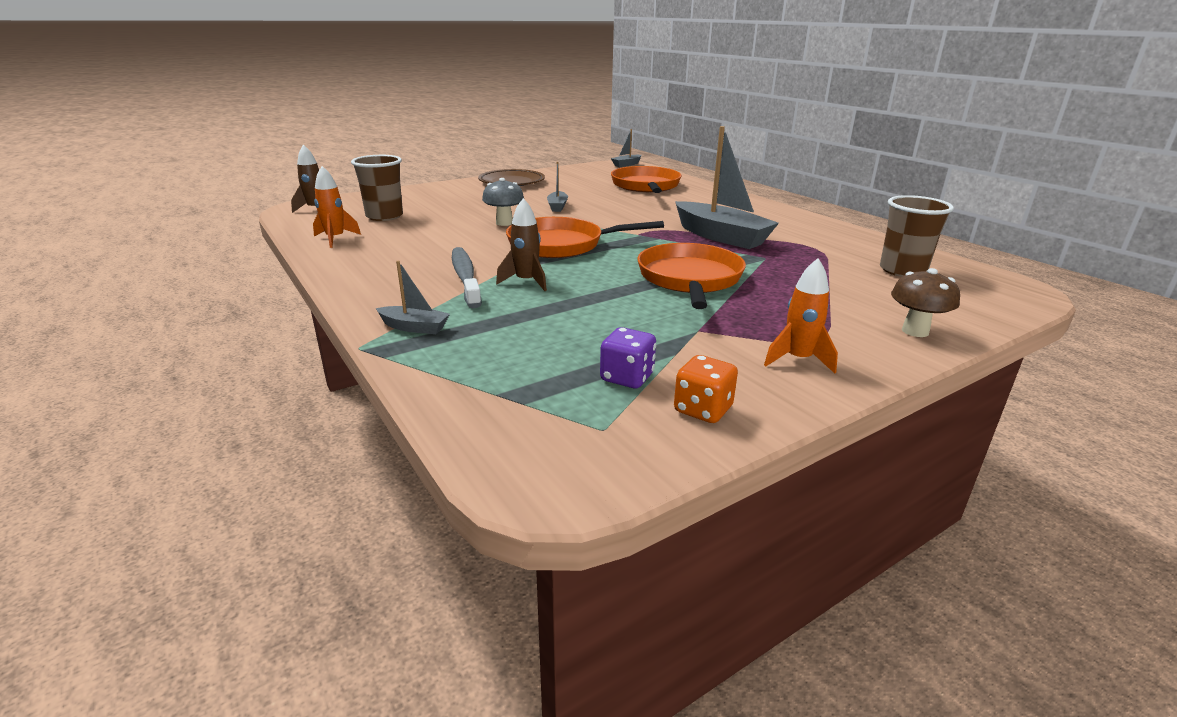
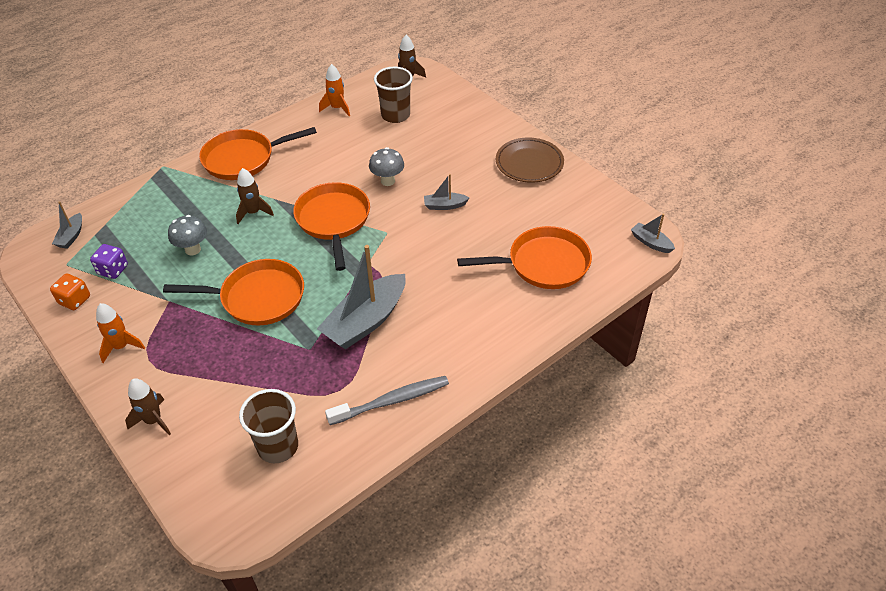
camera: 85 degrees right, 20 degrees up
grey boat [376,261,450,334] -> grey boat moved to [52,201,82,249]
grey toothbrush [452,247,482,308] -> grey toothbrush moved to [325,376,449,425]
brown mushroom [891,268,960,337] -> brown rocket [125,378,171,435]
none -> grey mushroom [168,215,207,255]
none -> orange pan [199,127,317,180]

